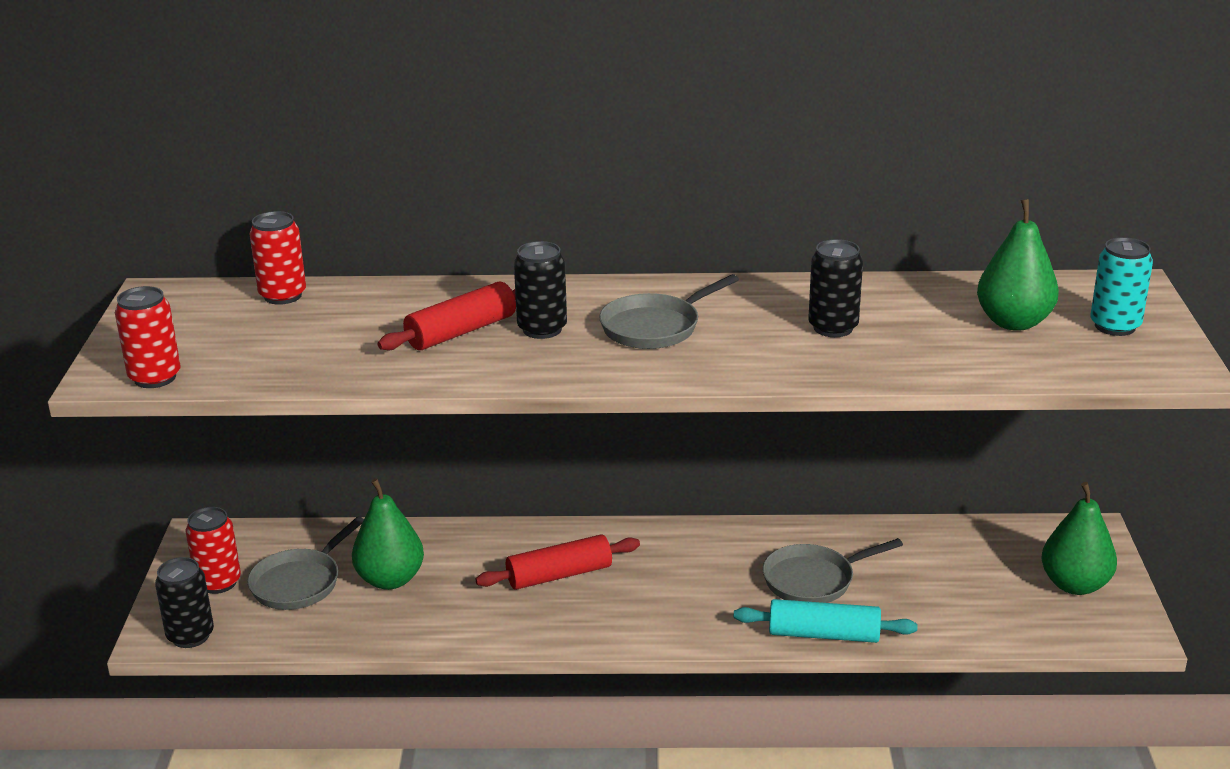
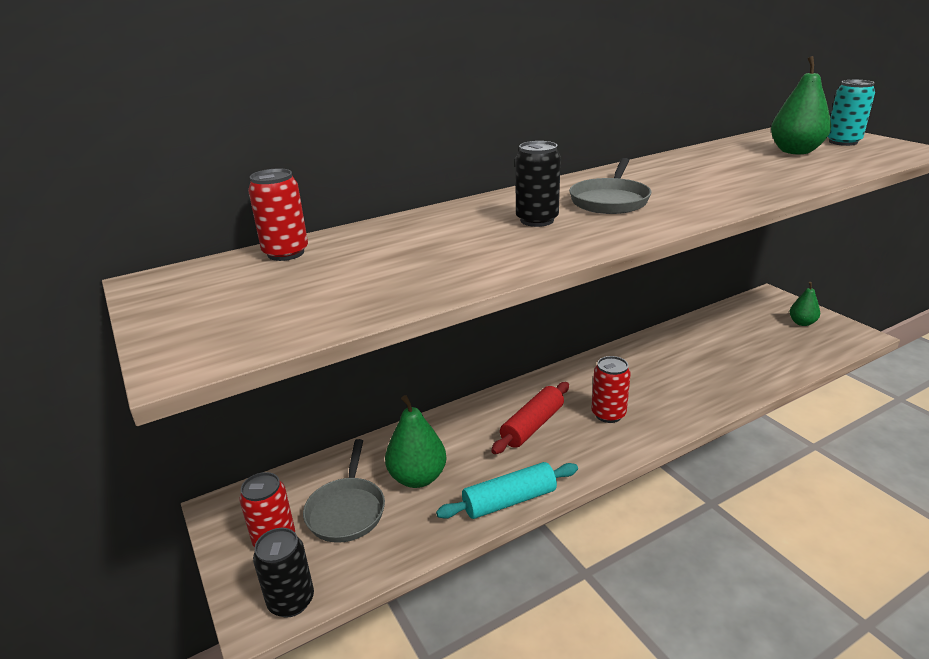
camera: 30 degrees left, 0 degrees up
red can [115,286,181,388] -> red can moved to [591,356,631,423]
red rolling pin [377,282,516,351] -> none
turquoise rolling pin [734,599,918,643] -> turquoise rolling pin moved to [436,462,578,519]
grey pan [763,538,903,603] -> none
black can [808,239,863,337] -> none
green pear [1041,482,1117,595] -> green pear [789,282,820,326], size x0.61

